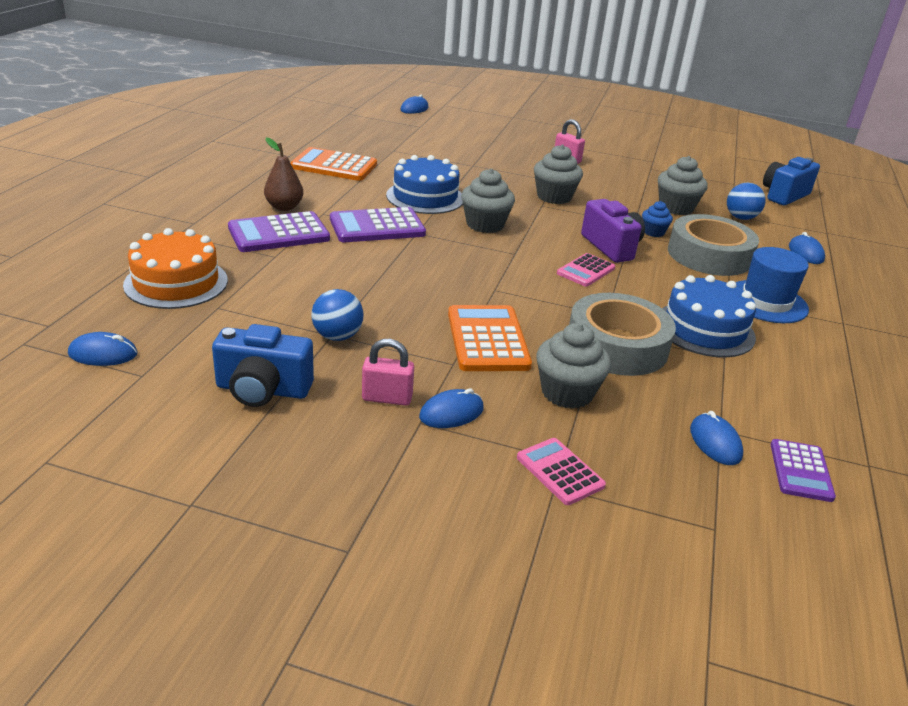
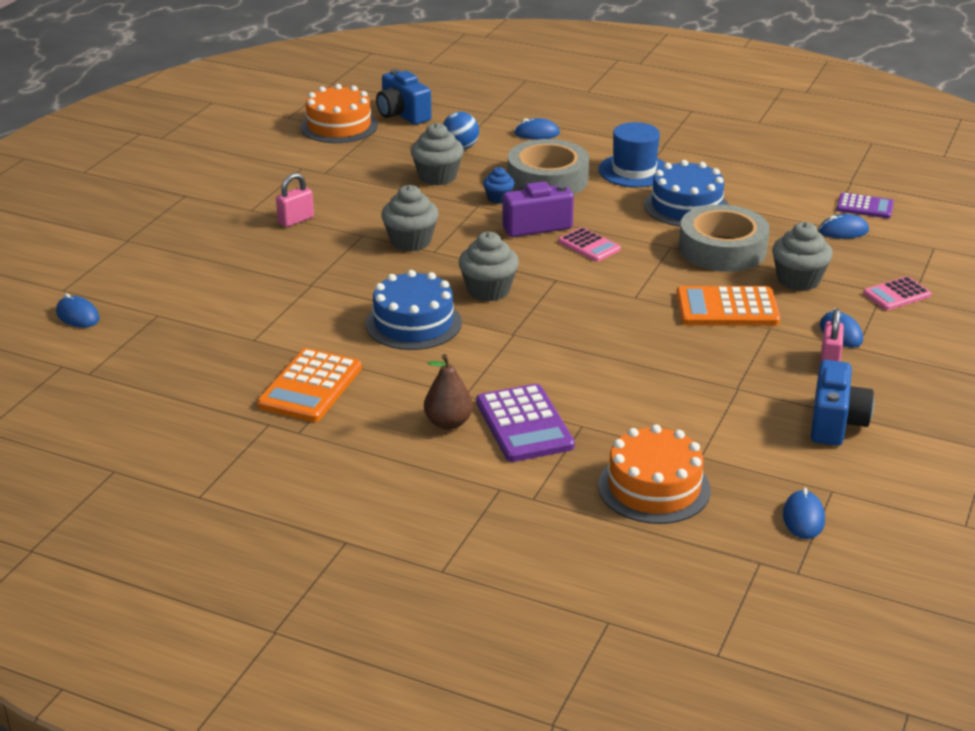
camera: 80 degrees left, 0 degrees up
blue ball [312,289,363,341] -> none
purple calculator [330,207,426,242] -> none
none -> orange cake [300,84,378,143]

